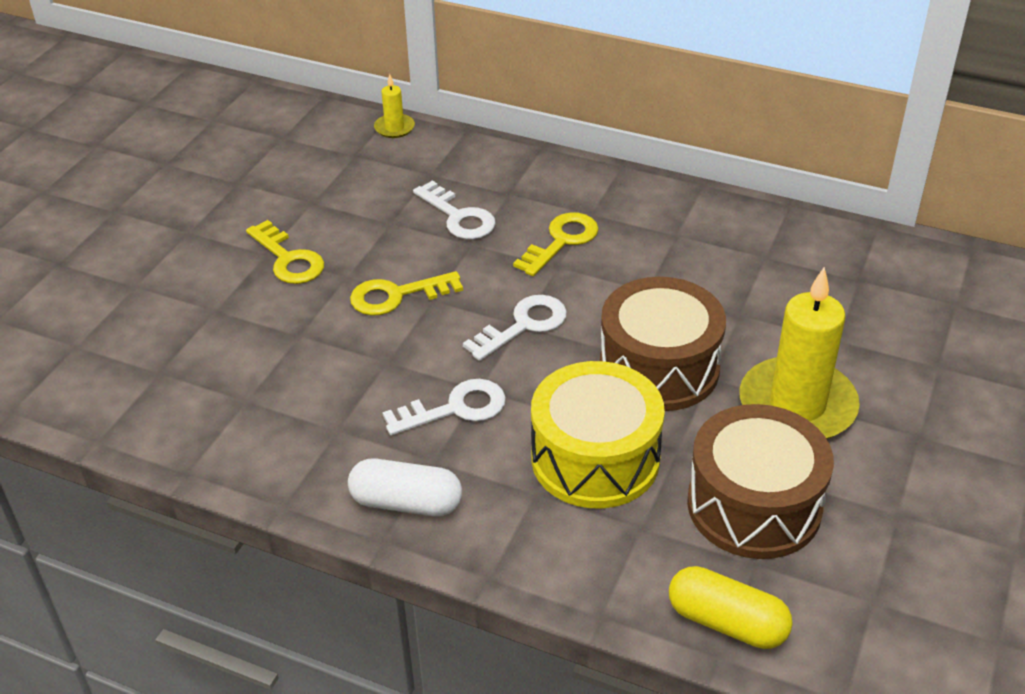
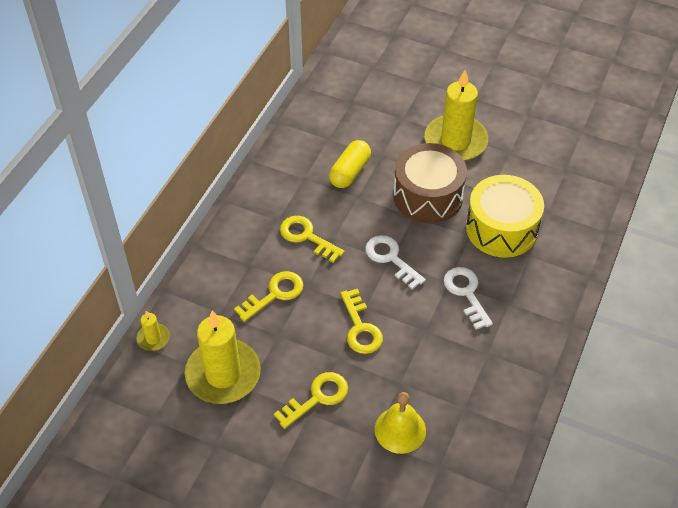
camera: 90 degrees left, 10 degrees up
white capsule [348,459,462,517] -> none
white key [413,180,496,239] -> yellow key [234,271,304,322]
yellow capsule [669,566,793,649] -> yellow capsule moved to [329,140,371,188]
brown drum [687,404,834,559] -> none
none -> yellow candle [185,311,261,404]
none -> yellow bell [375,392,426,454]

